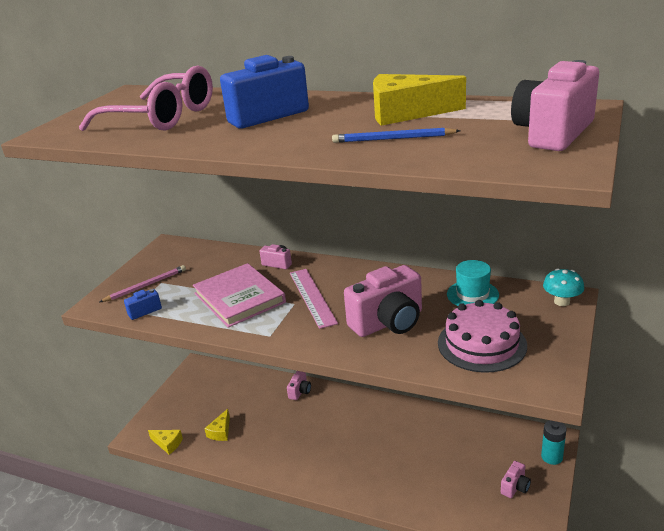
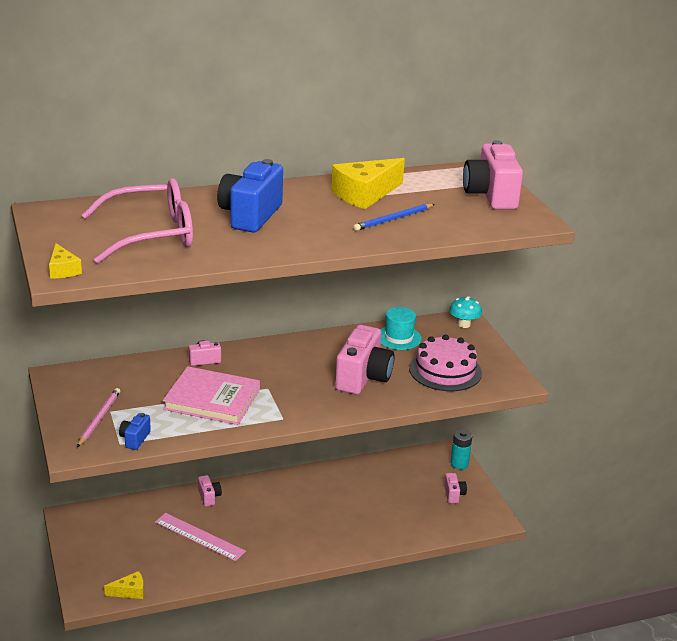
camera: 45 degrees left, 0 degrees up
yellow cheese [204,409,230,441] -> yellow cheese moved to [49,243,82,279]
pink ruler [290,269,338,329] -> pink ruler moved to [155,513,246,561]

